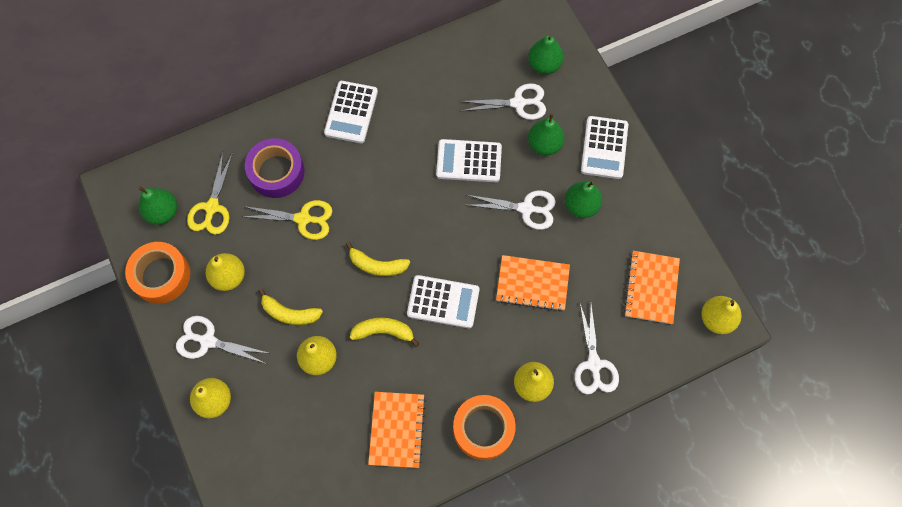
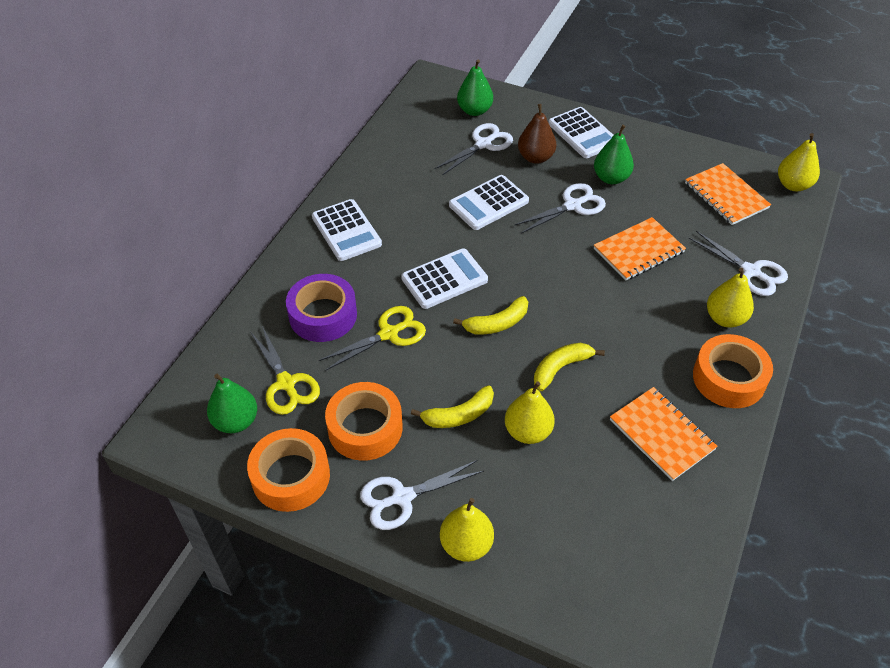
camera: 40 degrees left, 20 degrees down
yellow pear [206,253,245,291] -> orange tape [325,382,403,461]
white calculator [407,275,479,328] -> white calculator moved to [401,248,488,309]
green pear [528,113,565,155] -> brown pear [518,104,556,164]

